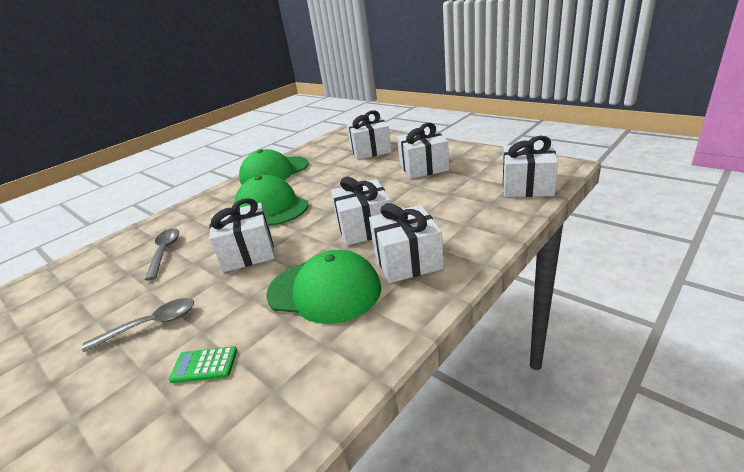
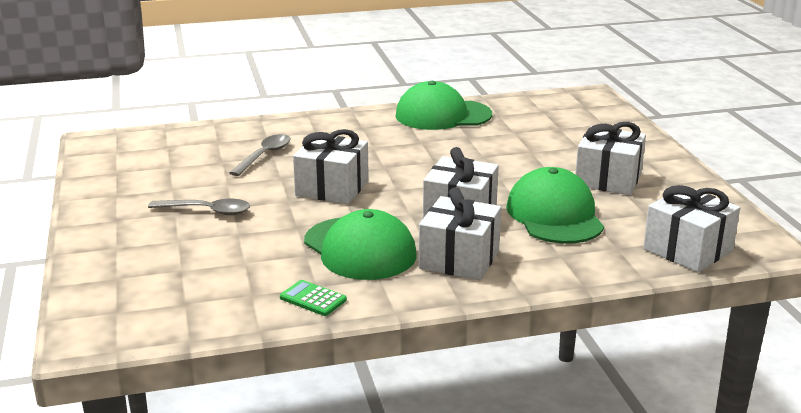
camera: 30 degrees right, 5 degrees down
green calculator [169,346,237,383] -> green calculator moved to [280,280,347,316]
green cap [234,175,308,226] -> green cap moved to [506,167,604,244]
white gift [347,110,392,160] -> none

